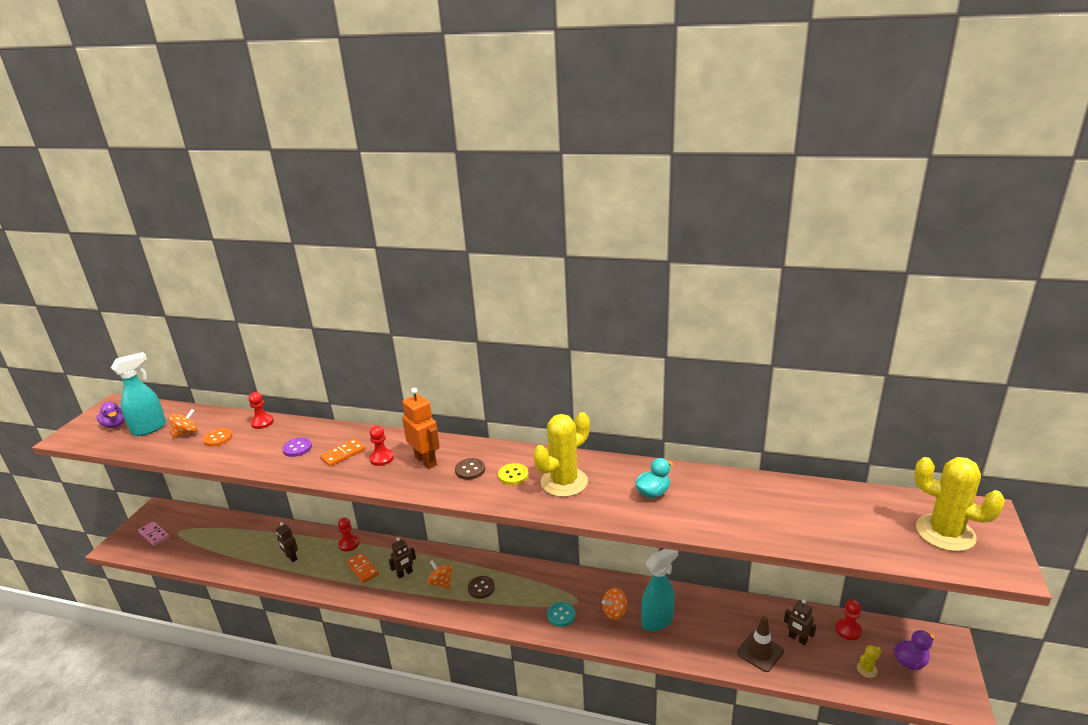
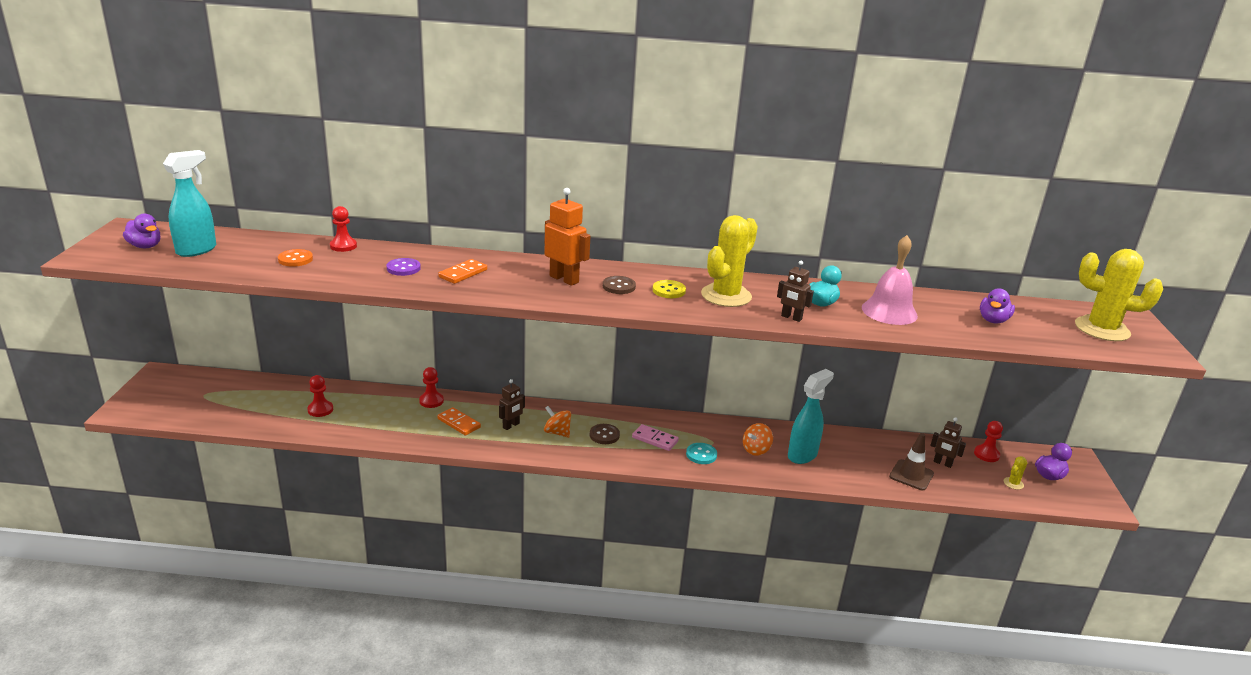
camera: 15 degrees left, 0 degrees up
pink domino [138,521,170,546] -> pink domino moved to [632,424,679,451]
orange spinning top [169,409,197,438] -> none
brown robot [276,522,298,562] -> brown robot moved to [777,261,814,322]
red pawn [370,425,394,466] -> red pawn moved to [307,375,333,417]
none -> pink bell [862,235,918,325]
none -> purple duck [980,288,1015,323]

